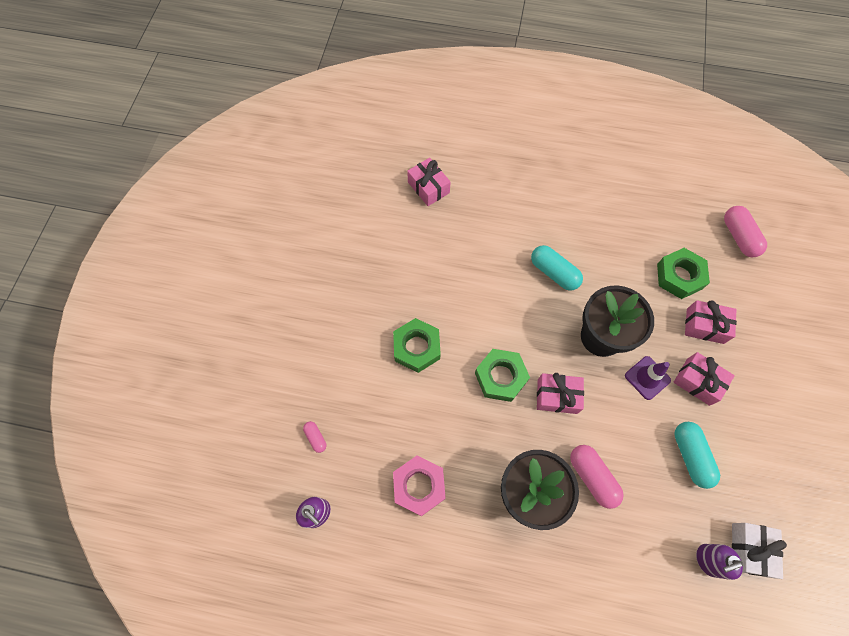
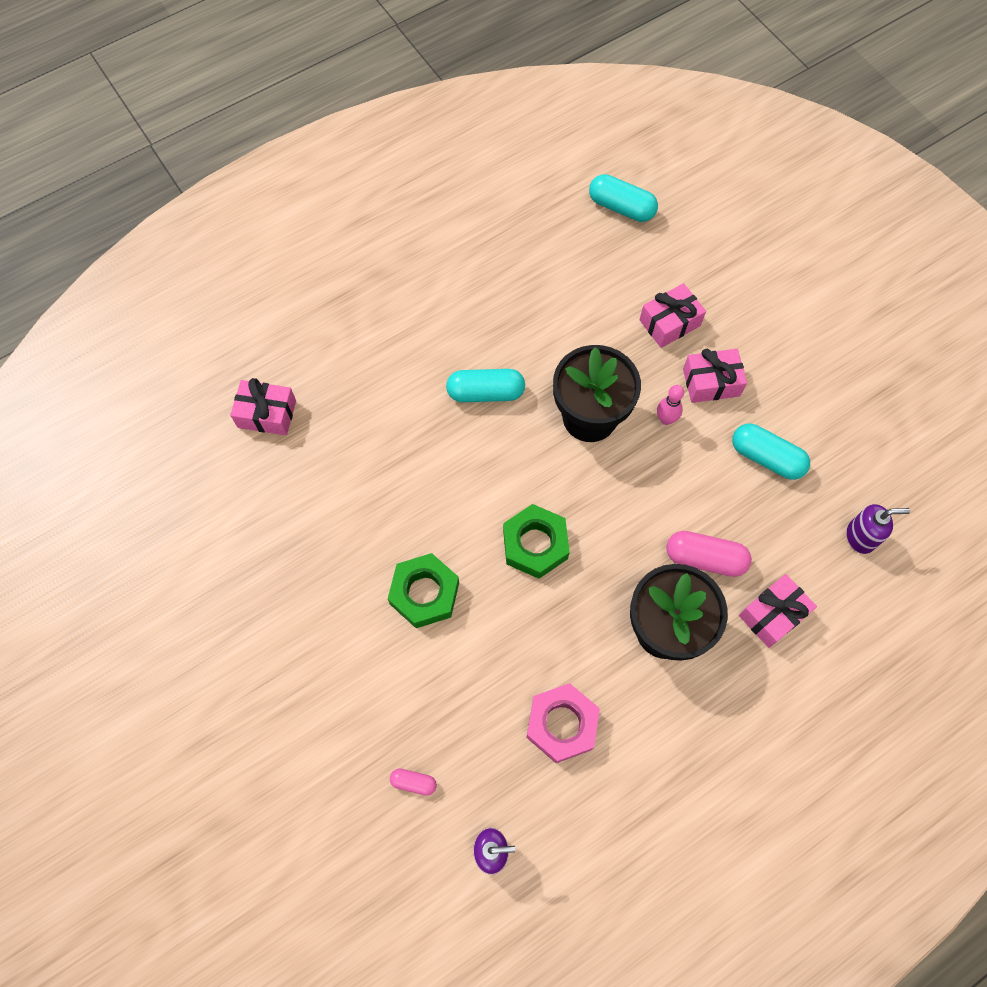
camera: 45 degrees left, 0 degrees up
pink gift [537,373,584,414] -> pink gift moved to [739,574,817,648]
purple traffic cone [625,356,671,400] -> pink bowling pin [657,385,684,425]
green nut [657,248,710,299] -> none
purple soap dispenser [696,544,743,580] -> purple soap dispenser turned 120 degrees counterclockwise [846,504,910,554]
pink capsule [724,206,767,257] -> turquoise capsule [589,174,658,222]
white gift [732,523,787,579] -> none

